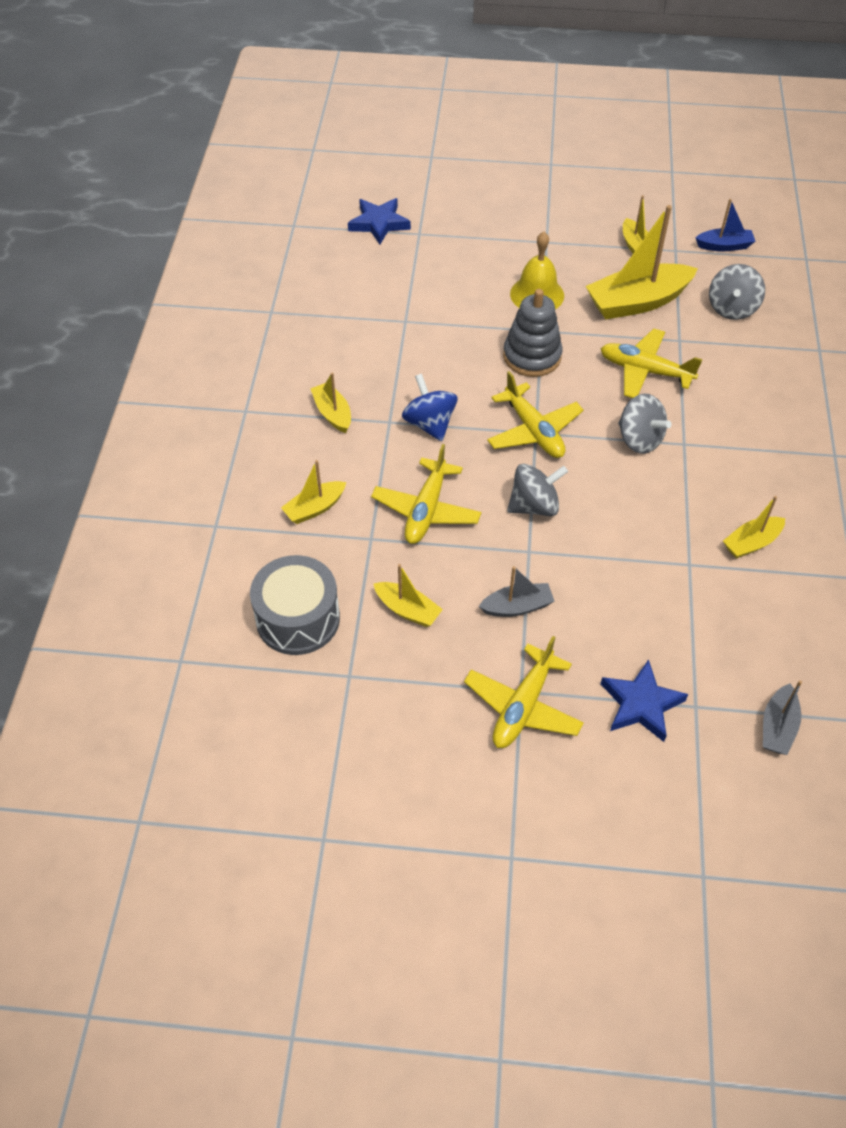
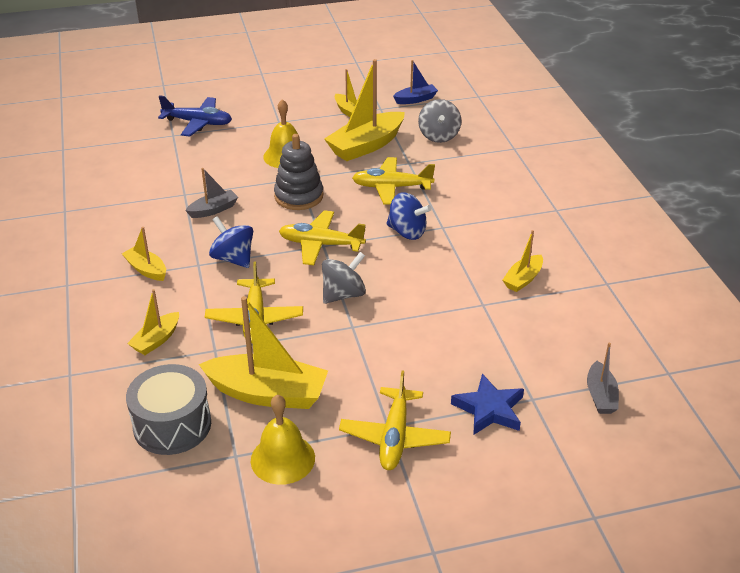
camera: 20 degrees left, 15 degrees down
blue star [348,198,411,245] -> none
yellow boat [373,564,443,627] -> yellow boat [199,296,328,409], size x1.90
grey boat [478,566,554,617] -> grey boat moved to [185,168,238,218]
yellow plane [487,371,584,458] -> yellow plane turned 150 degrees clockwise [279,210,366,265]
grey spinning top [618,394,672,454] -> blue spinning top [386,192,432,240]
none -> blue plane [158,95,232,137]
none -> yellow bell [251,394,315,485]

